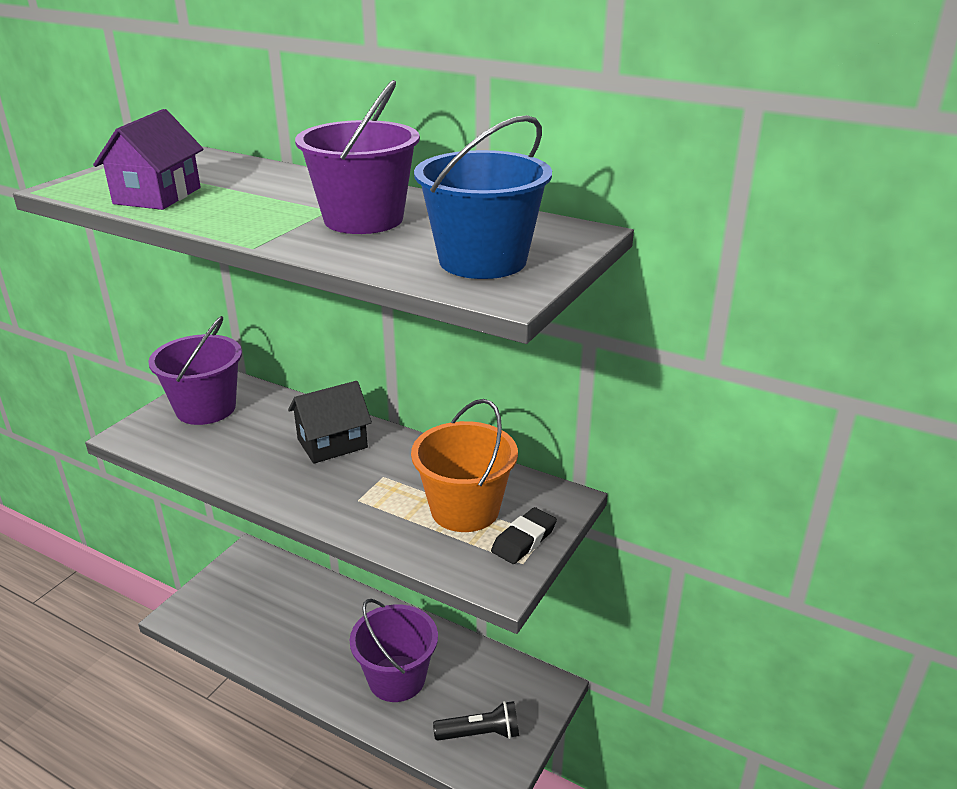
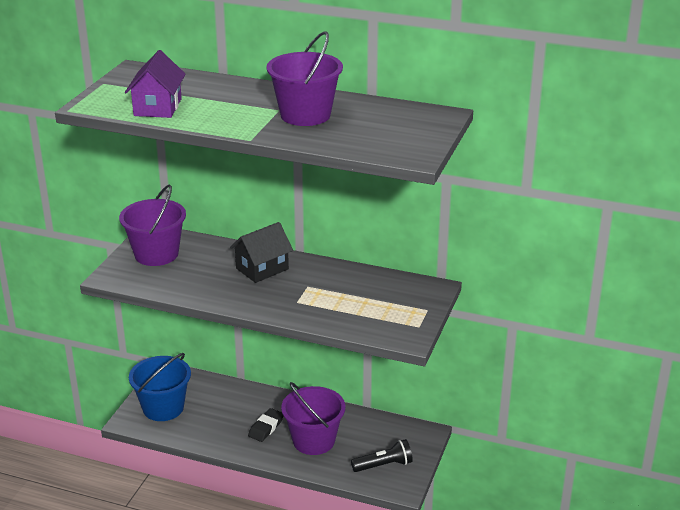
camera: 10 degrees left, 0 degrees up
orange bucket [411,399,518,532] -> none
blue bucket [414,115,552,279] -> blue bucket moved to [129,353,191,421]
black eraser [491,507,557,564] -> black eraser moved to [248,408,283,442]

